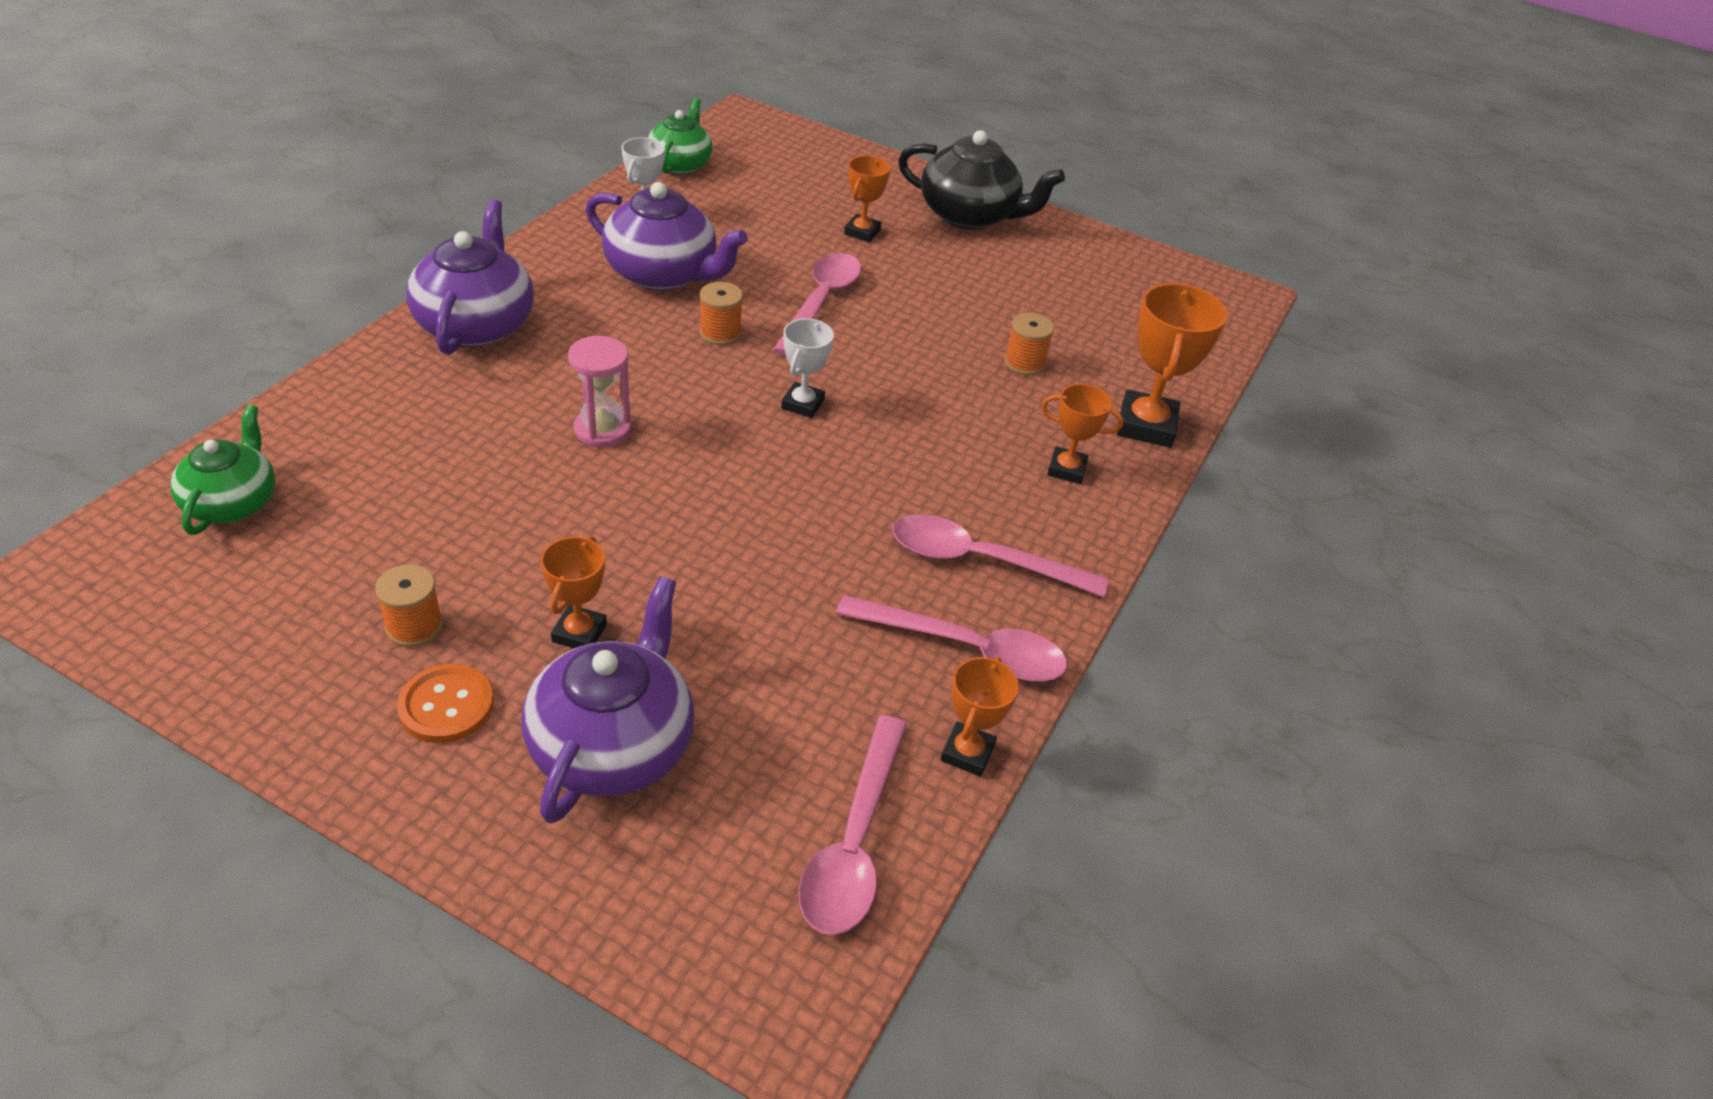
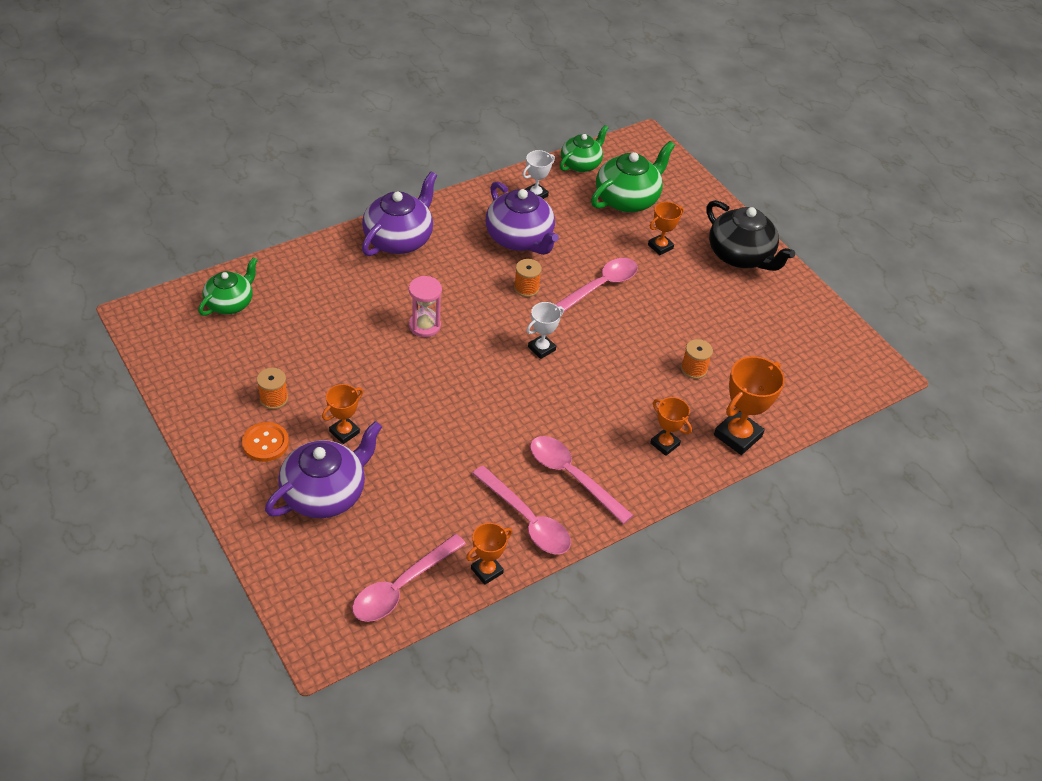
camera: 30 degrees right, 5 degrees up
none -> green teapot [591,141,675,212]

